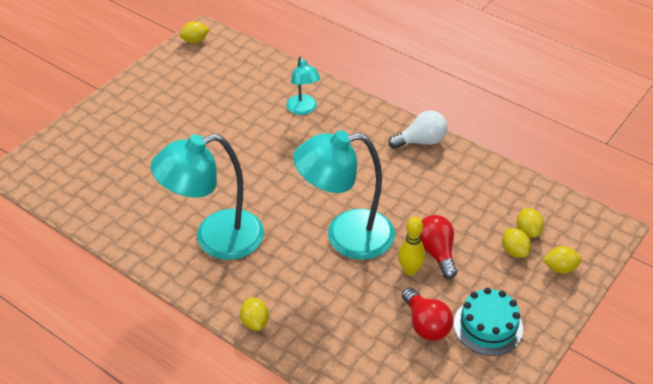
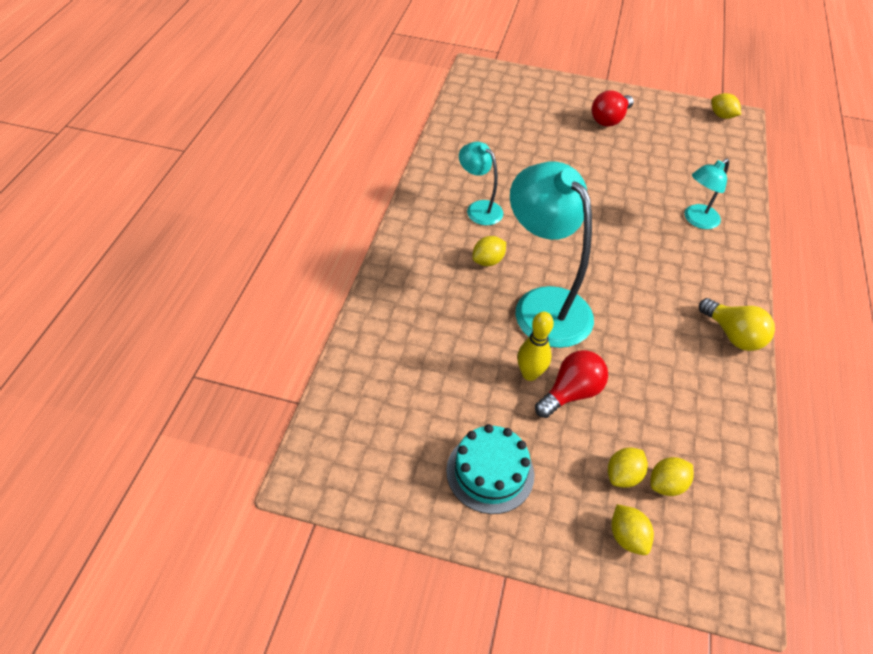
camera: 65 degrees right, 5 degrees up
turquoise lamp [150,134,264,260] -> turquoise lamp [459,142,503,225], size x0.52
yellow lemon [240,297,269,331] -> yellow lemon moved to [472,236,506,266]
white light bulb [388,111,447,149] -> yellow light bulb [699,298,775,351]
red light bulb [402,288,453,341] -> red light bulb moved to [592,90,634,127]

